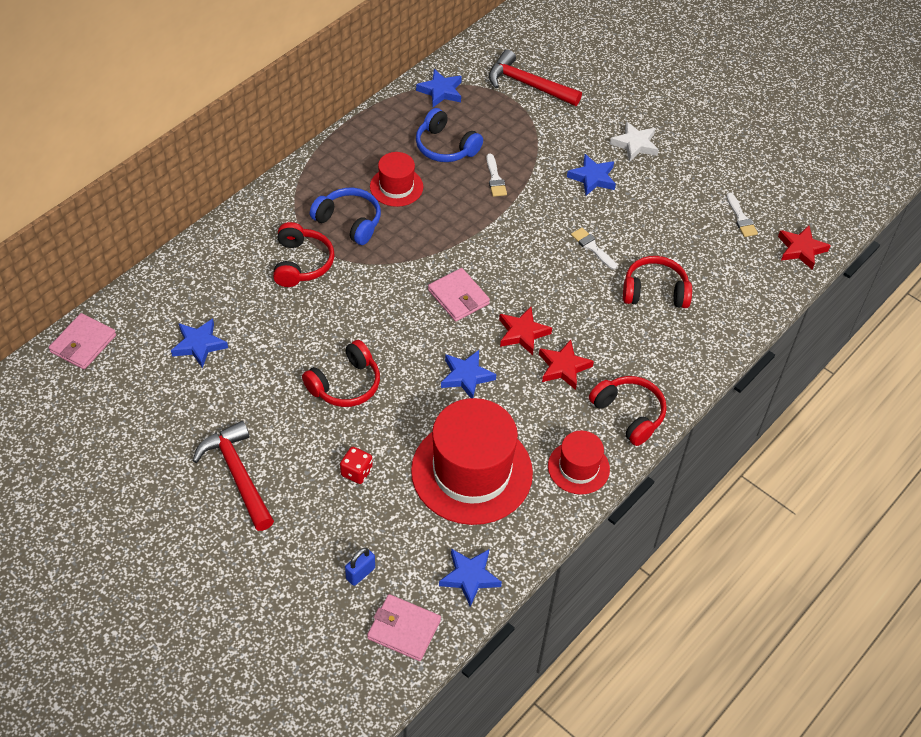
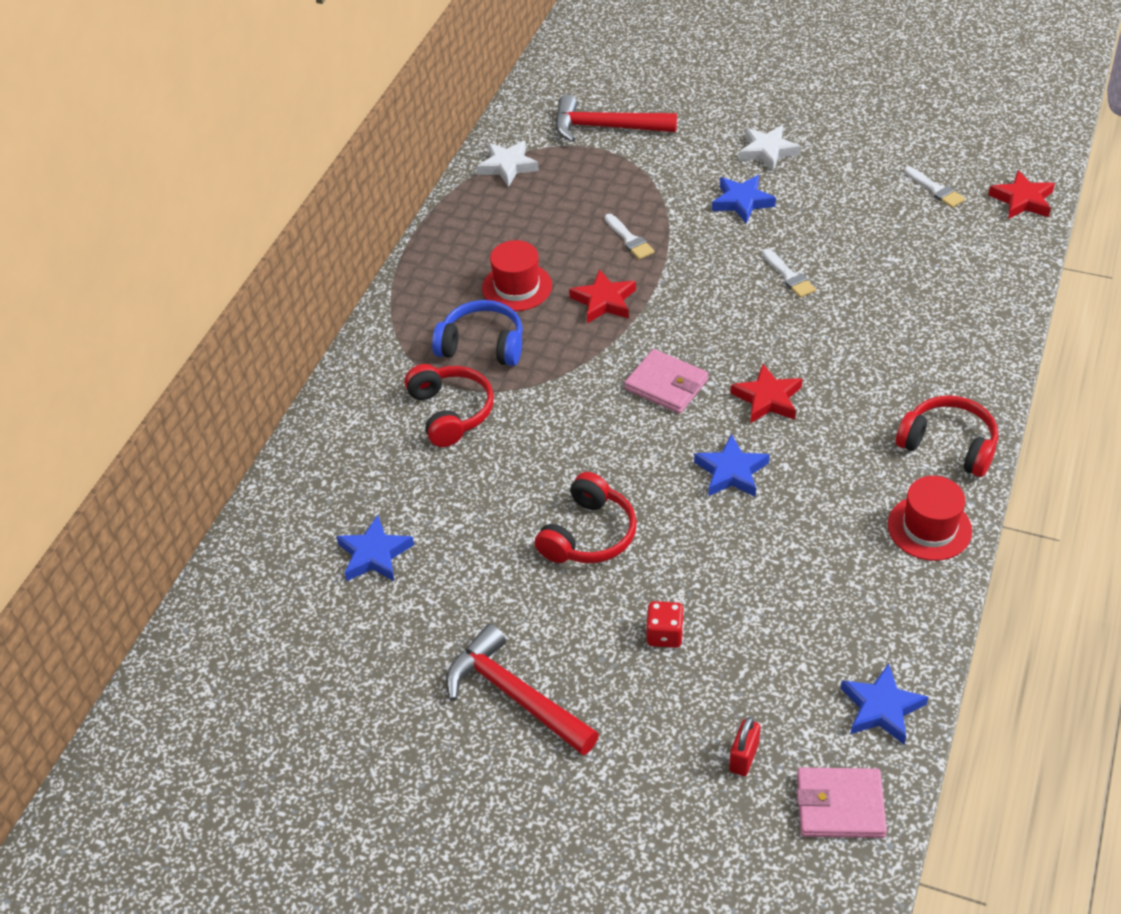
camera: 15 degrees left, 5 degrees down
pink wallet [49,313,116,370] -> none
blue padlock [345,548,375,586] -> red padlock [729,717,760,776]
red hat [411,398,533,525] -> none
blue star [416,69,462,107] -> white star [477,141,539,187]
blue headphones [416,108,483,162] -> none
red star [539,340,594,390] -> red star moved to [569,269,636,323]
white brush [571,228,617,270] -> white brush turned 150 degrees counterclockwise [762,249,816,298]
red headphones [623,256,692,308] -> none

